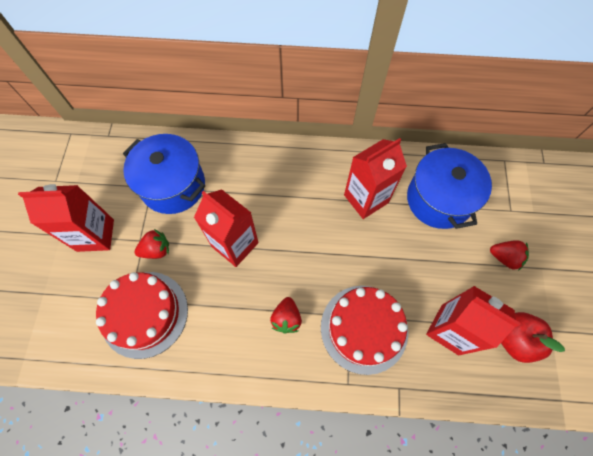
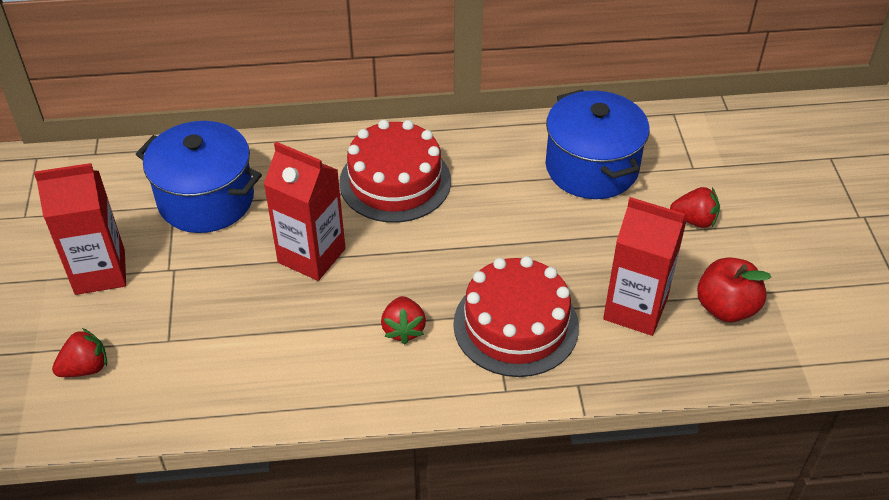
camera: 10 degrees left, 20 degrees down
red cake [96,272,188,359] -> red cake moved to [339,120,451,223]
red strawberry [135,229,169,259] -> red strawberry moved to [52,328,107,377]
red carton [344,138,407,219] -> none

